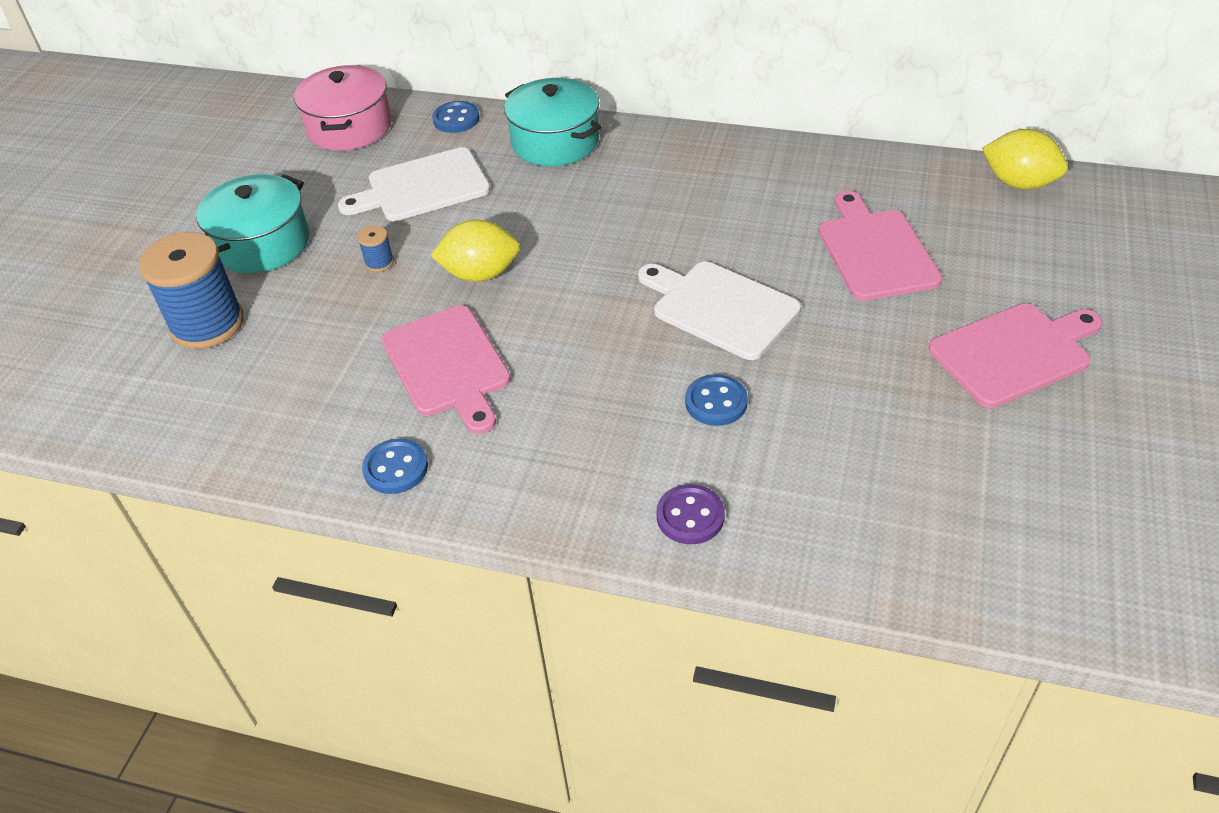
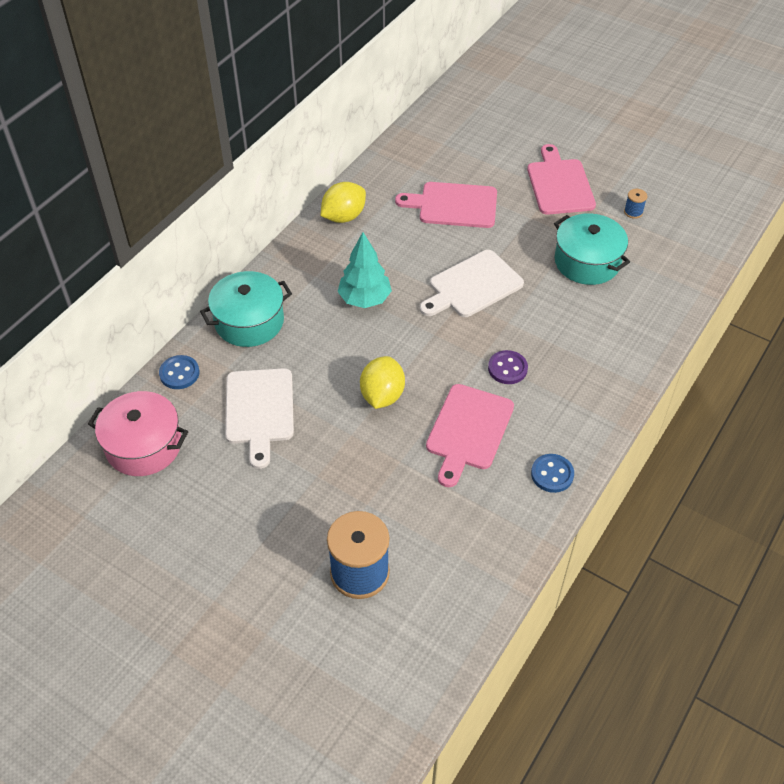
camera: 75 degrees left, 5 degrees up
turquoise pot [196,174,309,273] -> turquoise pot moved to [554,213,630,285]
blue spool [357,226,394,272] -> blue spool moved to [624,189,647,219]
pink cutting board [381,305,511,434] -> pink cutting board turned 120 degrees clockwise [426,384,514,487]
purple button [657,484,725,544] -> purple button moved to [488,350,528,384]
blue button [685,374,748,426] -> none
yellow lemon [982,129,1068,190] -> yellow lemon moved to [321,182,366,223]
none -> turquoise tree [338,232,392,308]

